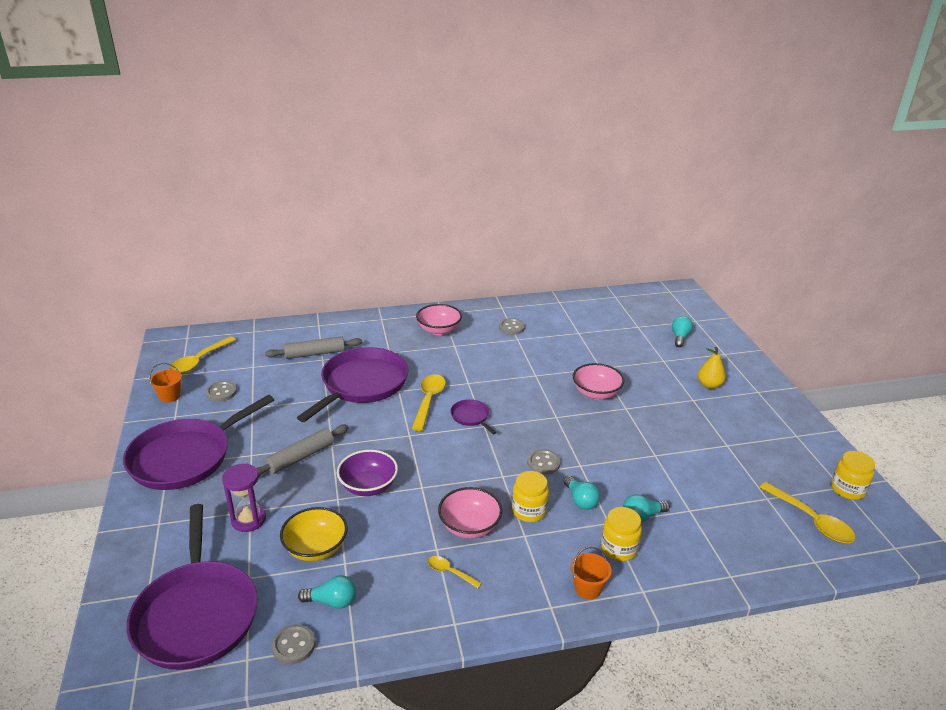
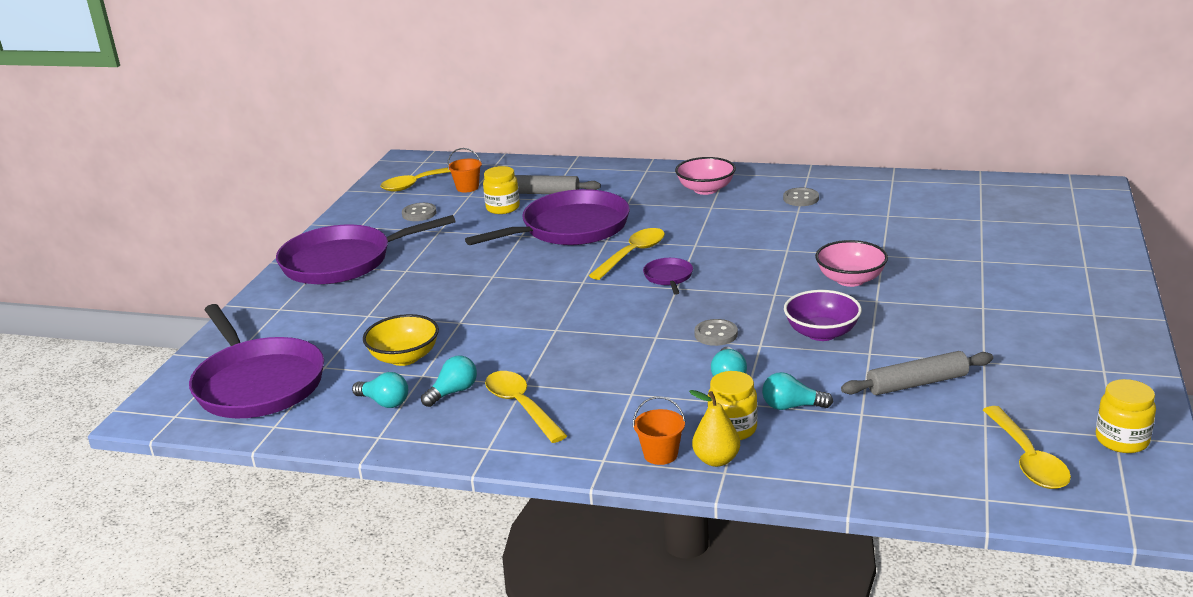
camera: 30 degrees right, 5 degrees down
purple pan [126,504,258,670] -> purple pan turned 45 degrees counterclockwise [189,304,324,418]
orange bucket [149,363,182,402] -> orange bucket moved to [447,148,482,192]
purple hourglass [222,464,266,532] -> none
grey rolling pin [256,425,349,476] -> grey rolling pin moved to [841,351,993,395]
grey button [271,624,315,664] -> none
purple bowl [337,450,398,496] -> purple bowl moved to [784,290,862,341]
yellow spoon [428,556,482,588] -> yellow spoon [485,371,567,443], size x1.86
pink bowl [438,487,503,539] -> none
yellow jar [512,471,549,522] -> yellow jar moved to [483,166,520,214]
turquoise light bulb [672,316,693,347] -> turquoise light bulb moved to [421,356,477,407]
yellow pear [698,347,726,389] -> yellow pear moved to [689,390,740,467]

